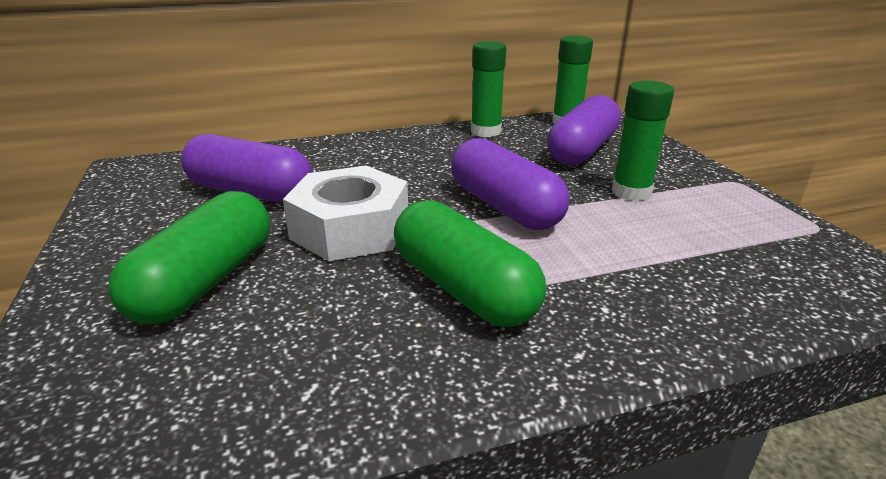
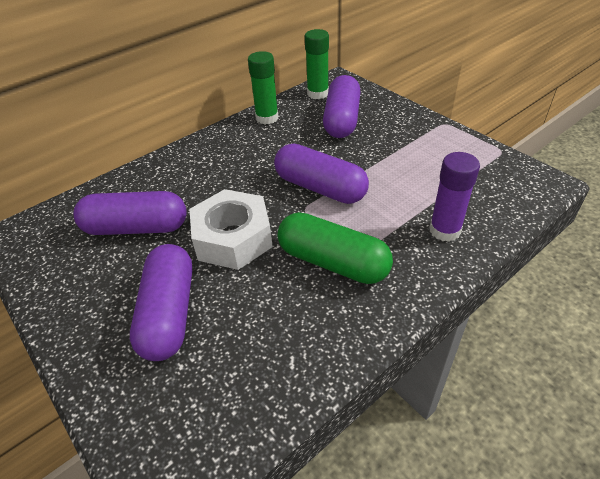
camera: 20 degrees left, 15 degrees up
green capsule [109,191,270,325] -> purple capsule [130,244,192,361]
green glue stick [612,80,674,201] -> none
none -> purple glue stick [429,152,480,242]

